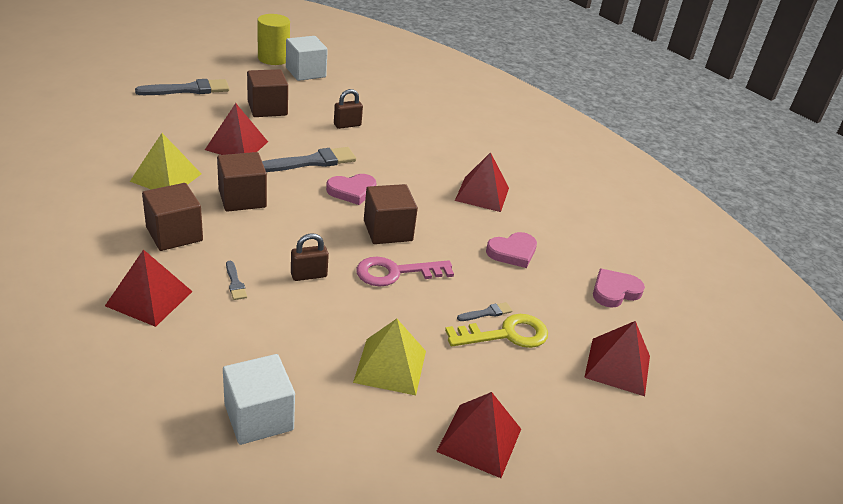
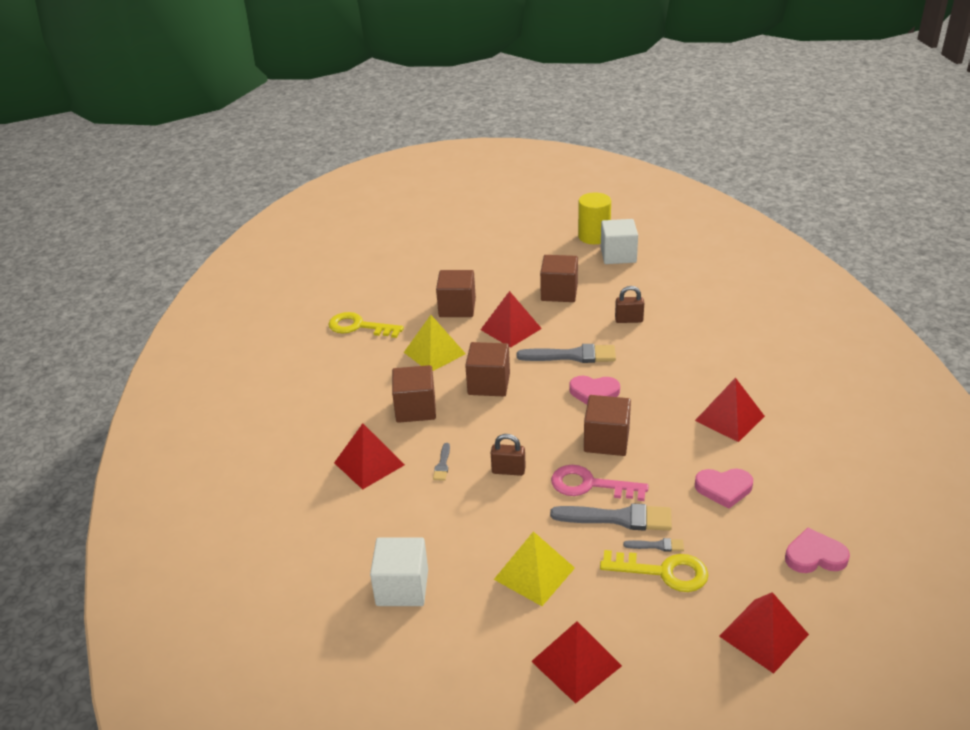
camera: 35 degrees right, 0 degrees up
grey brush [135,79,230,95] -> grey brush moved to [550,503,672,531]
none -> yellow key [328,312,404,338]
none -> brown cube [436,270,476,317]

